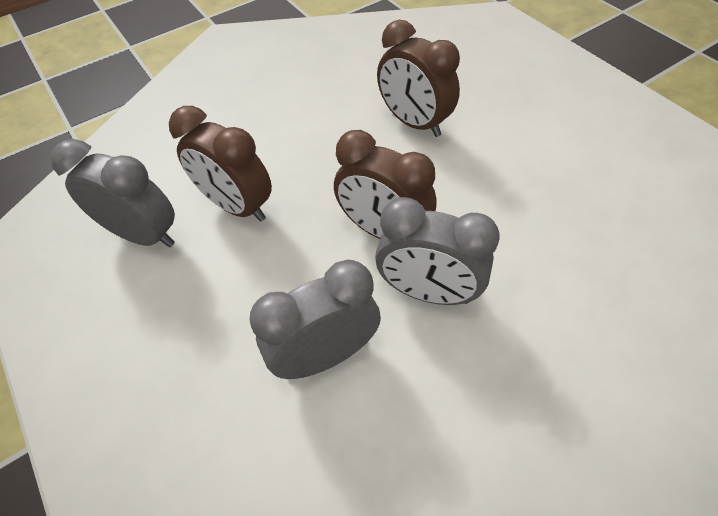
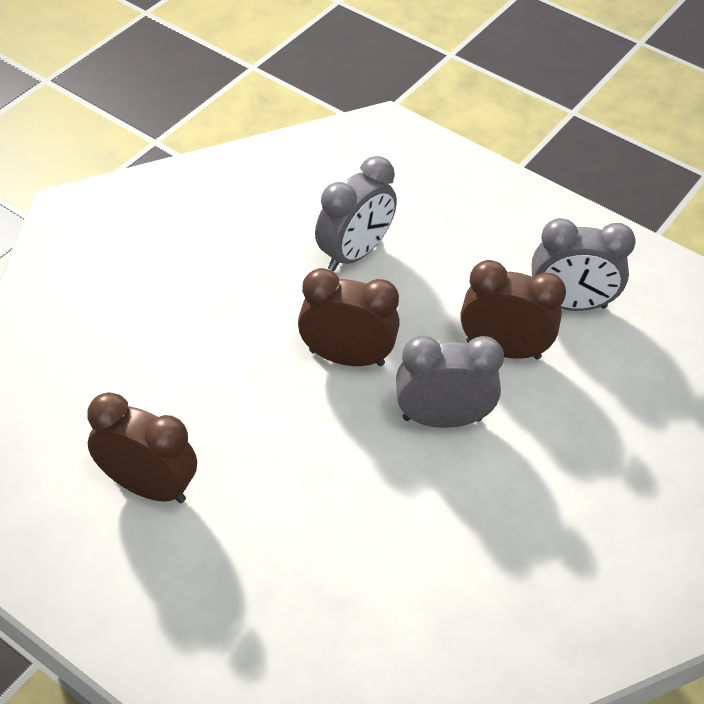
camera: 155 degrees right, 5 degrees down
grey clock [375,197,499,305] -> grey clock moved to [396,336,504,428]
brown clock [377,20,460,137] -> brown clock moved to [87,392,197,503]

